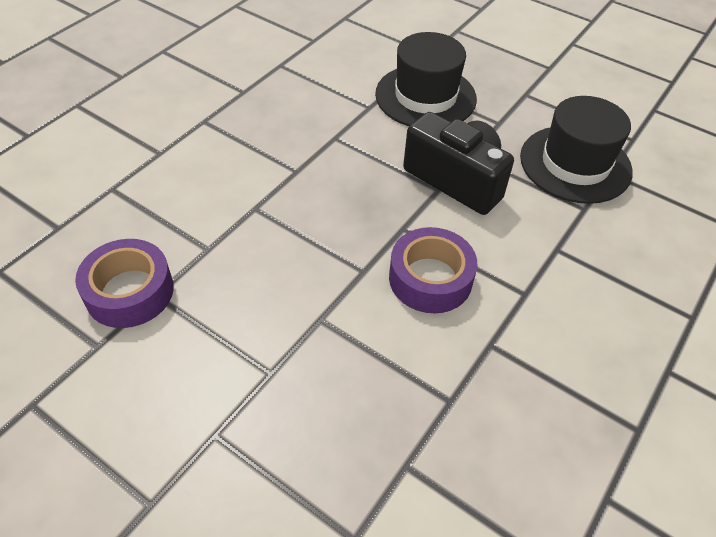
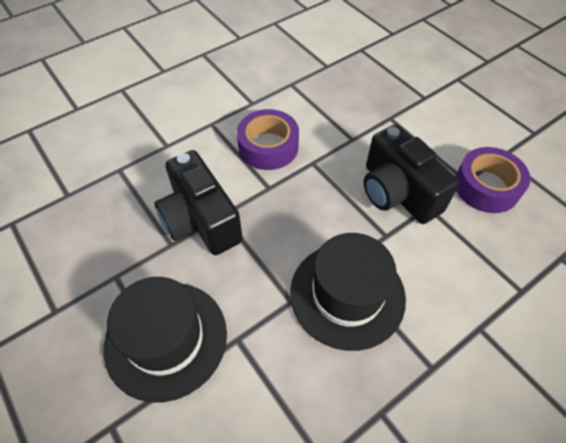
camera: 160 degrees left, 5 degrees up
black hat [520,96,633,204] -> black hat moved to [290,233,406,351]
none -> black camera [364,124,459,224]

